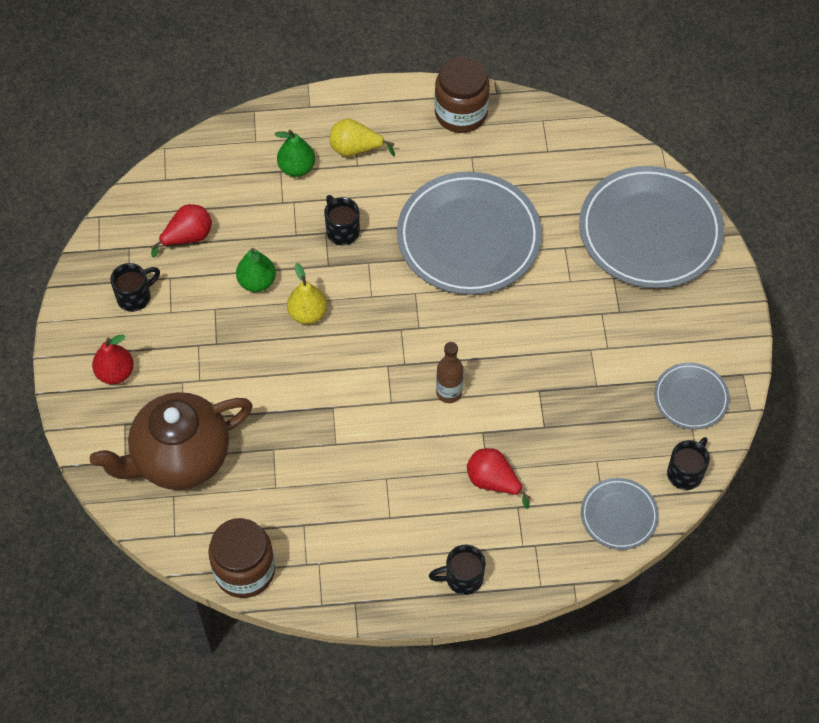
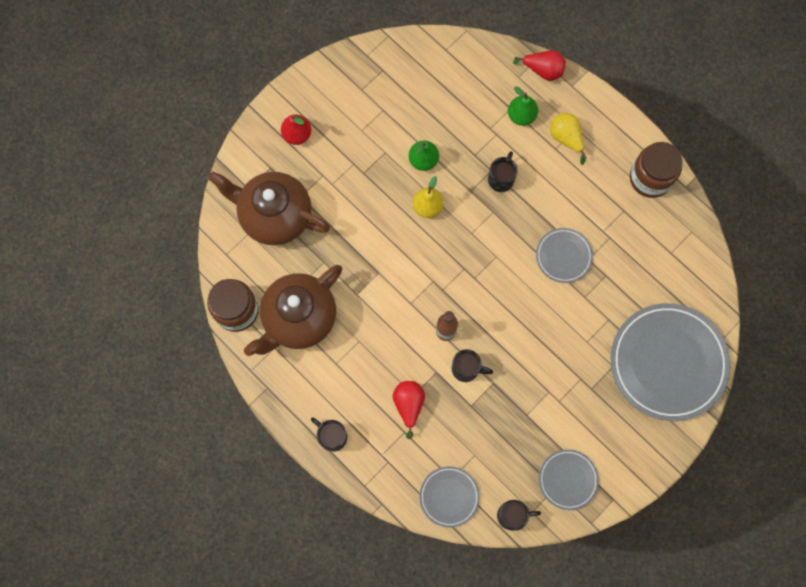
camera: 50 degrees right, 15 degrees up
black mug [110,263,160,312] -> black mug moved to [452,349,493,382]
red pear [151,204,212,257] -> red pear moved to [513,50,566,81]
grey plate [397,172,542,295] -> grey plate [536,228,593,283], size x0.49
none -> brown teapot [244,265,342,356]

